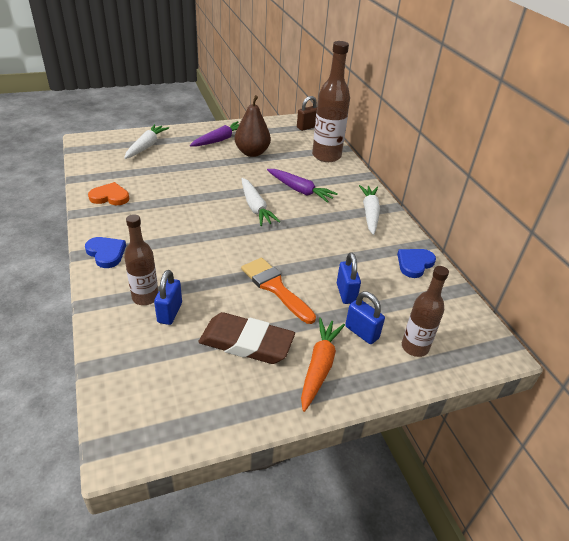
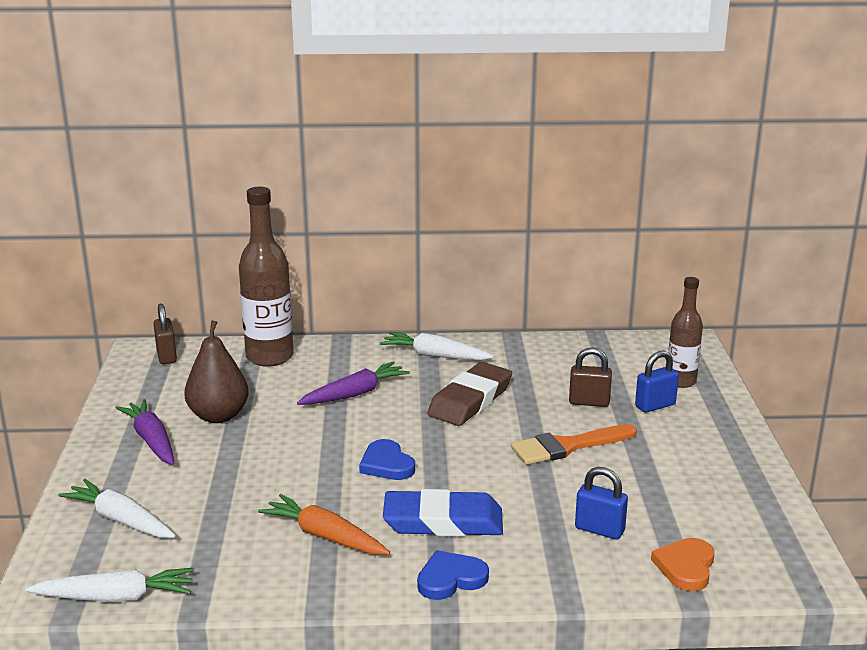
camera: 70 degrees left, 15 degrees down
orange heart [88,182,129,205] -> orange heart moved to [651,538,715,591]
brown bottle [124,214,158,305] -> none
brown eraser [199,312,295,364] -> brown eraser moved to [427,362,512,426]
white carrot [242,178,280,226] -> white carrot moved to [26,568,194,602]
orange carrot [301,318,345,412] -> orange carrot moved to [258,494,390,554]
blue padlock [337,252,361,304] -> brown padlock [569,348,612,407]
blue heart [397,249,436,278] -> blue heart moved to [359,439,415,480]
none -> blue eraser [383,489,503,536]

